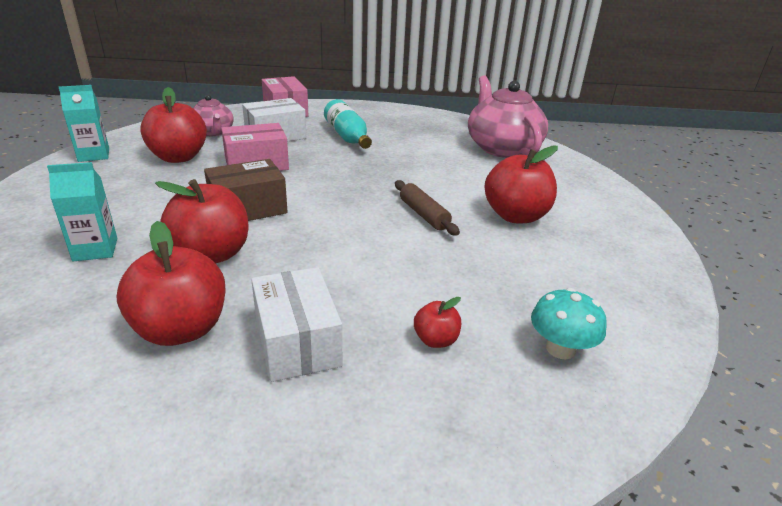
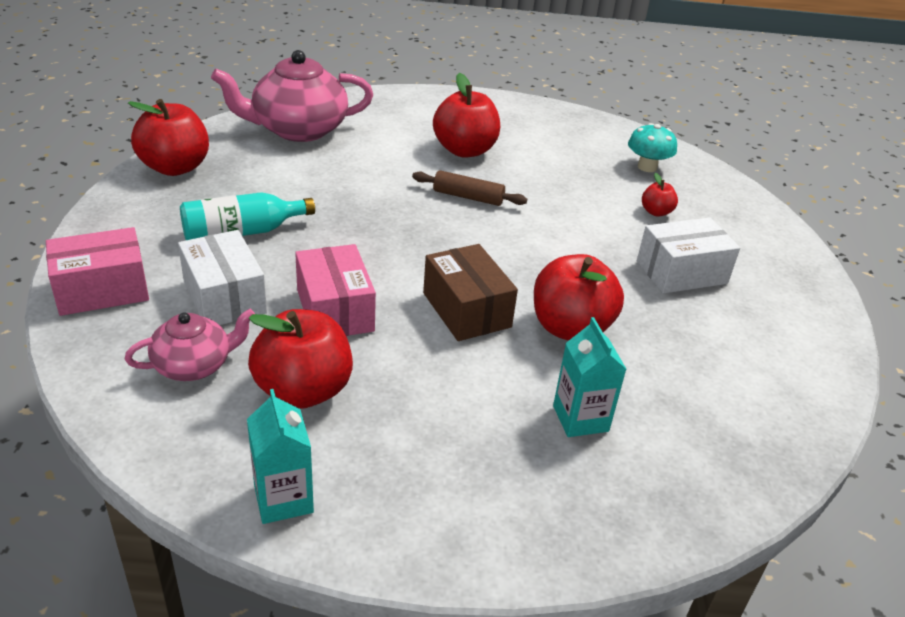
camera: 90 degrees left, 5 degrees up
red apple [116,221,226,346] -> red apple moved to [128,99,209,176]
brown rolling pin [395,180,460,236] -> brown rolling pin turned 45 degrees clockwise [412,170,527,206]

